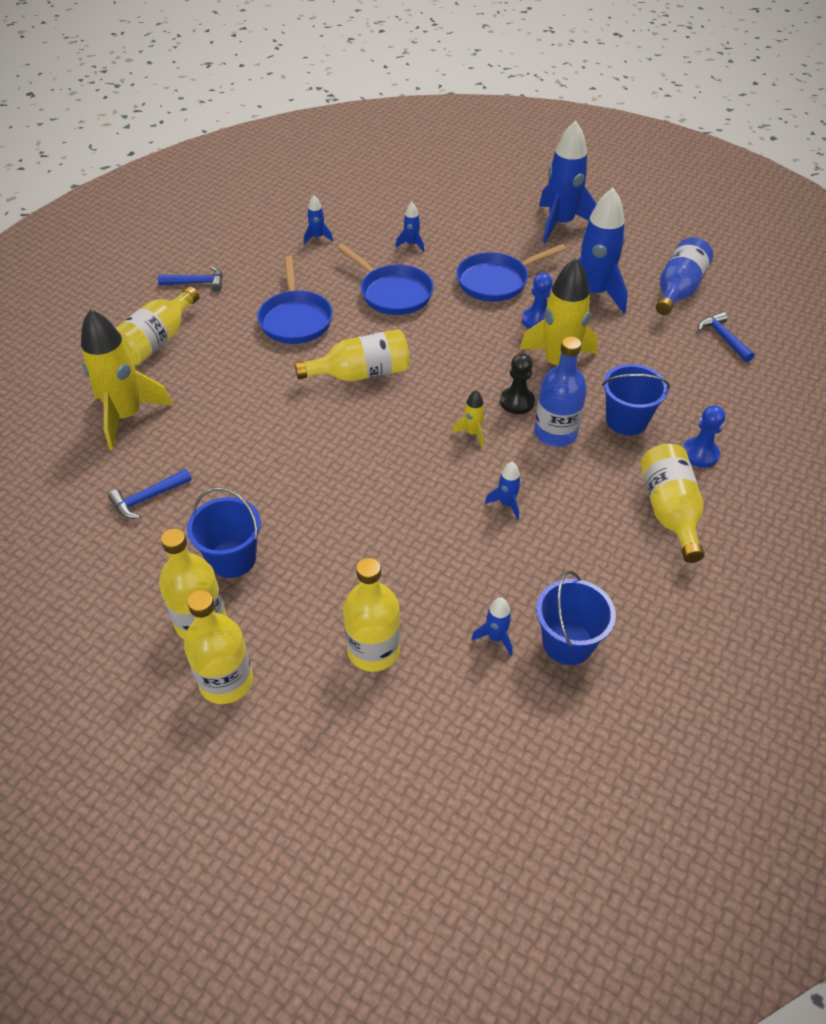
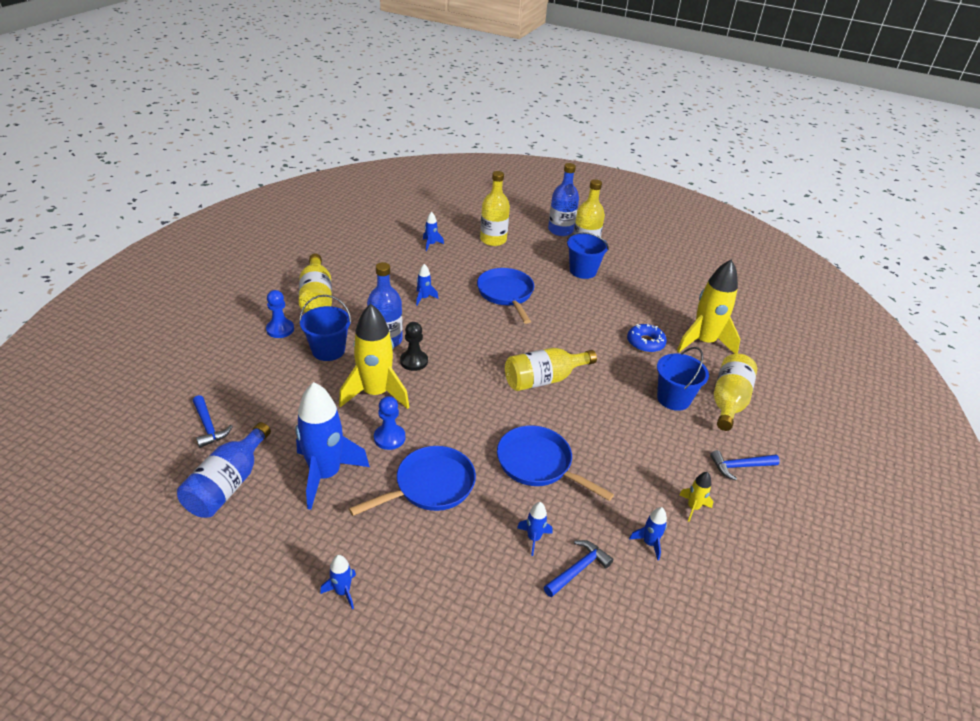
camera: 170 degrees right, 10 degrees down
blue hammer [108,469,192,519] -> blue hammer moved to [544,540,613,597]
yellow bottle [184,590,253,704] -> blue bottle [548,163,579,236]
blue pan [257,256,333,344] -> blue pan moved to [477,268,534,324]
yellow rocket [452,390,485,447] -> yellow rocket moved to [679,472,713,522]
blue bucket [536,571,616,665] -> blue bucket moved to [657,347,709,411]
blue rocket [539,120,597,243] -> blue rocket [320,555,356,609], size x0.44
none -> blue donut [627,324,667,353]

